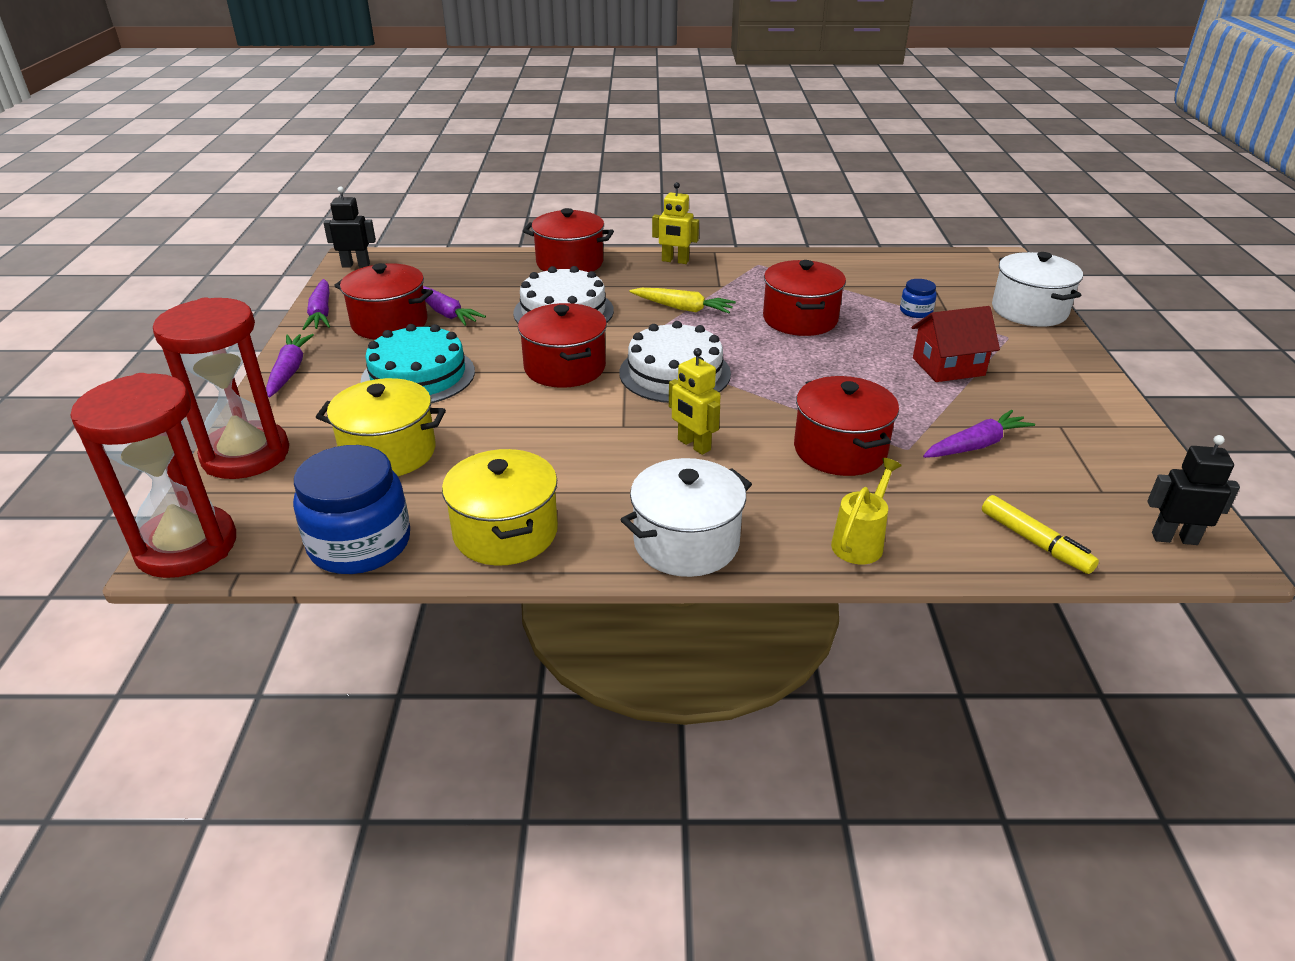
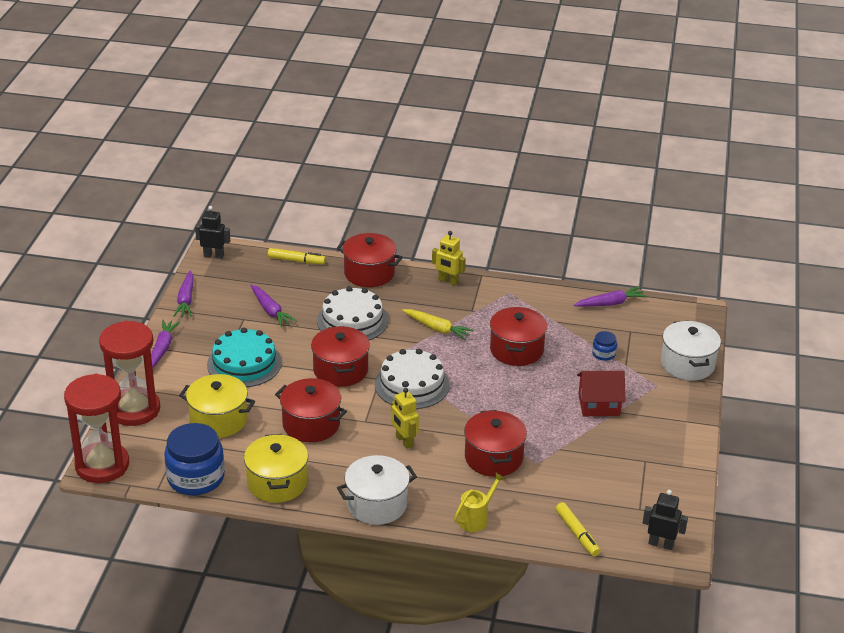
camera: 10 degrees right, 0 degrees up
red pot [334,263,433,340] -> red pot moved to [275,378,347,442]
purple carrot [923,410,1035,458] -> purple carrot moved to [574,286,647,307]
none -> yellow marker [268,248,326,264]

